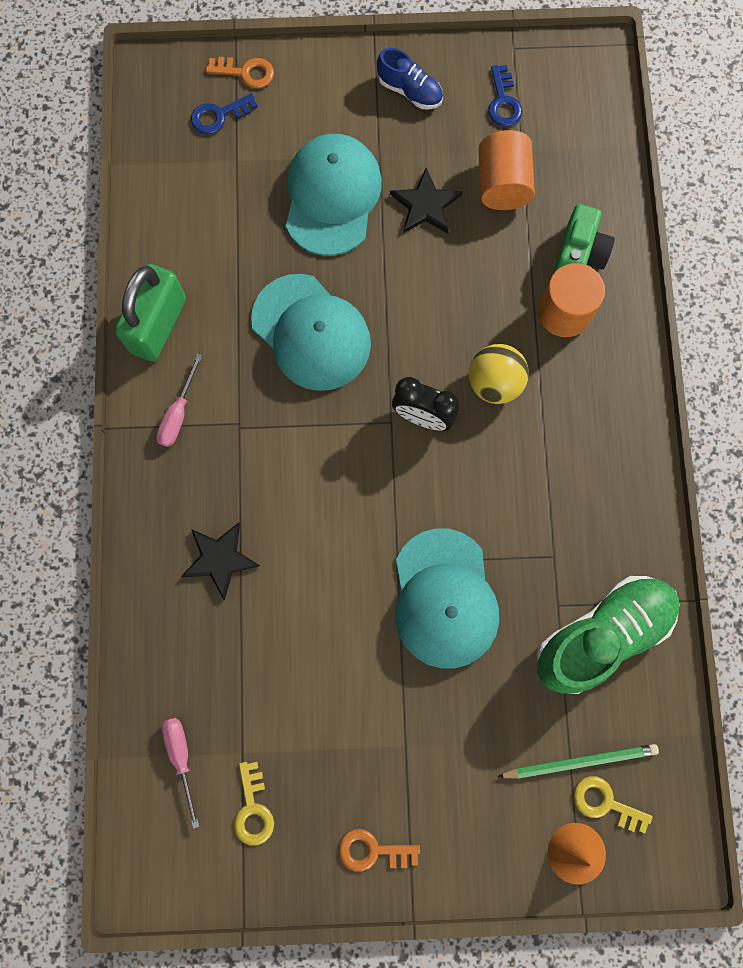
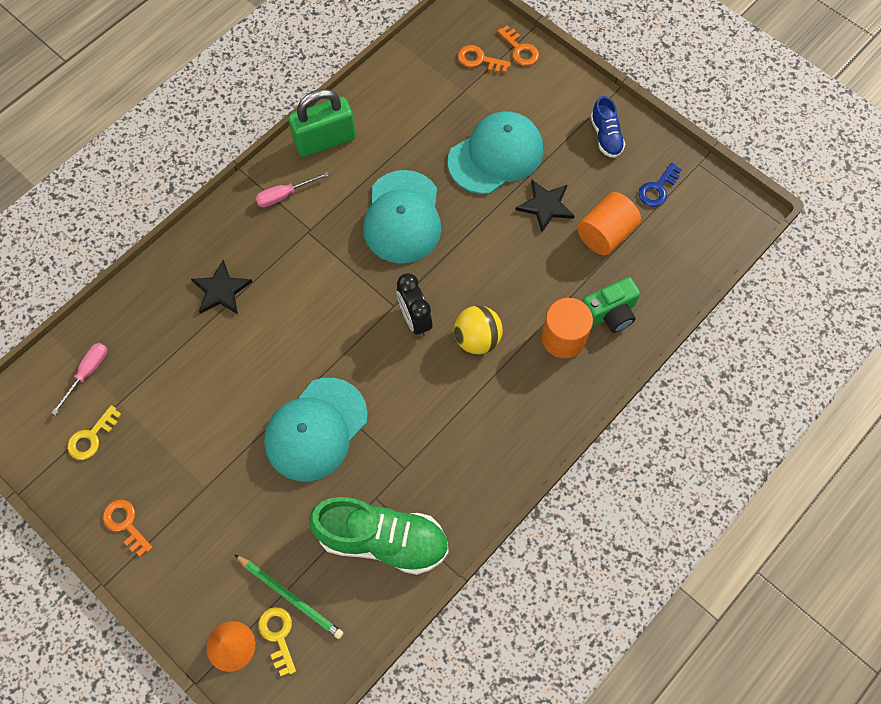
camera: 45 degrees right, 10 degrees down
blue key [191,93,258,134] -> orange key [458,45,511,73]

